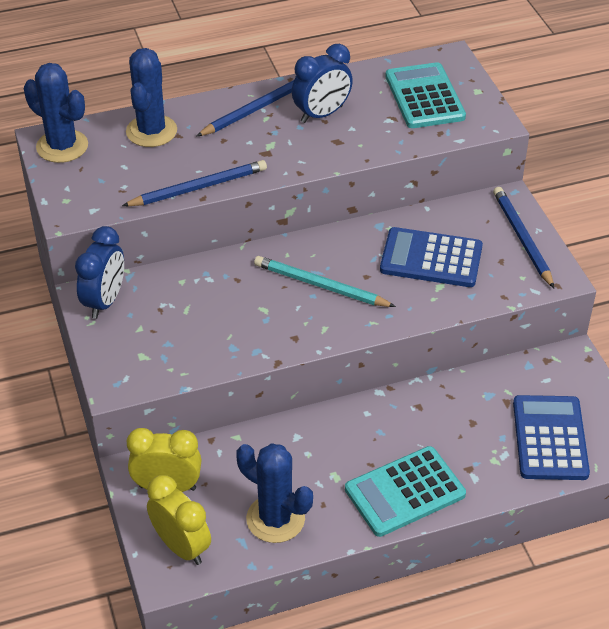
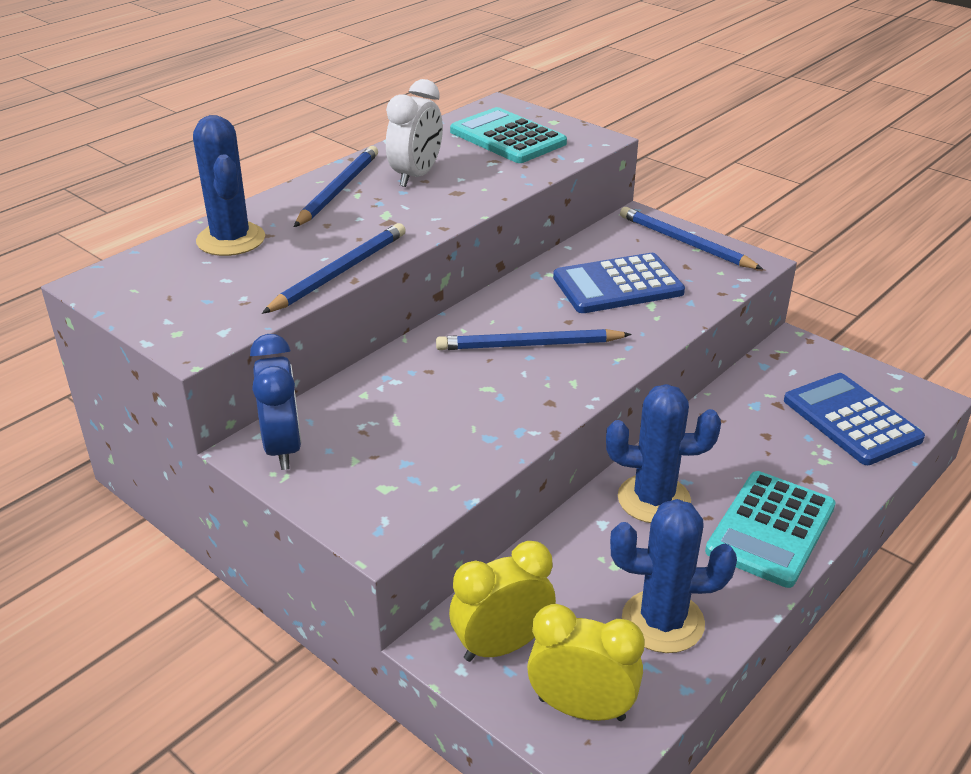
camera: 30 degrees left, 10 degrees down
blue cactus [24,63,88,163] -> blue cactus moved to [606,384,721,523]
turquoise pencil [254,256,396,307] -> blue pencil [436,329,632,350]
blue clock [292,44,353,123] -> white clock [386,79,443,187]

